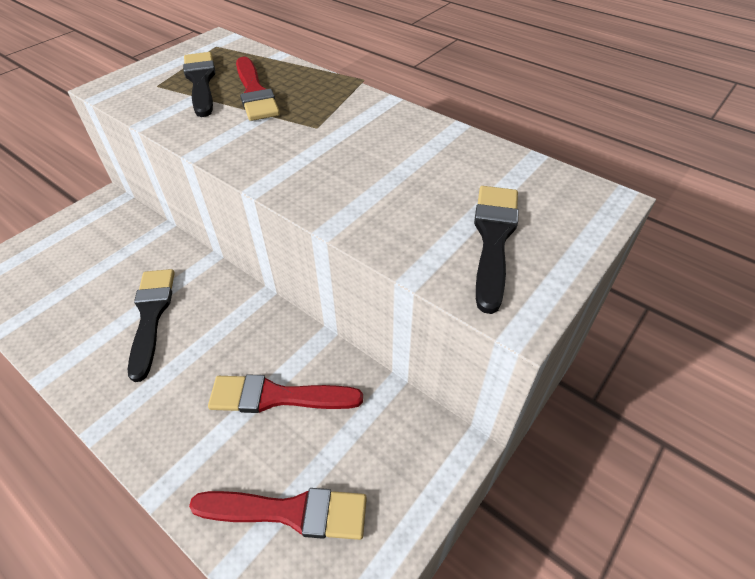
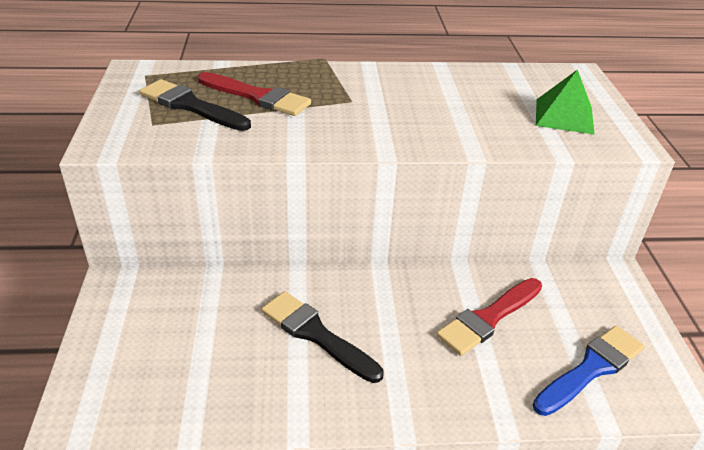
camera: 45 degrees left, 10 degrees down
red brush [189,488,367,540] -> blue brush [533,326,645,416]
black brush [474,186,519,314] -> green pyramid [536,69,595,135]

